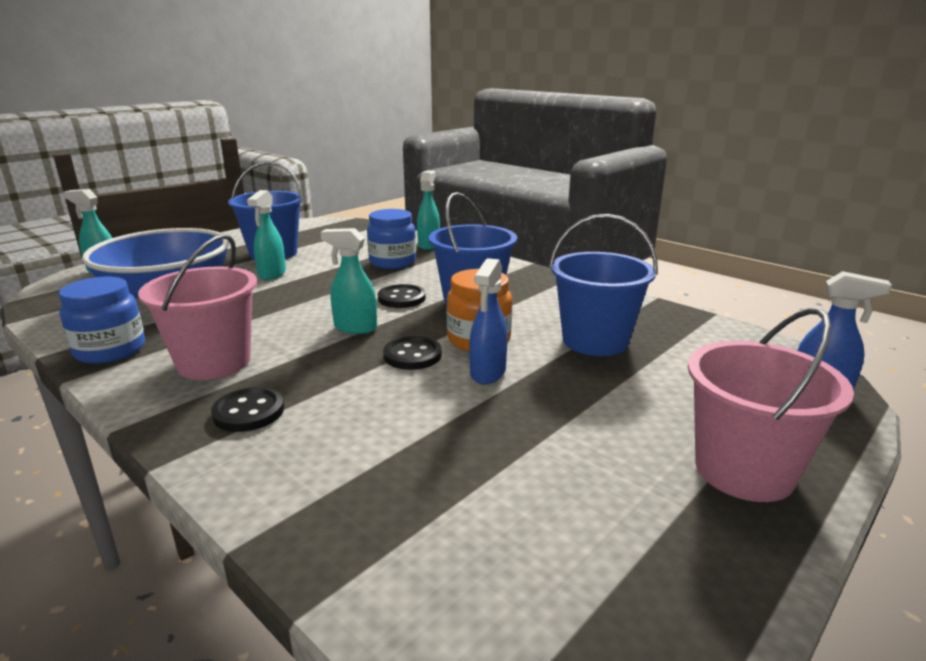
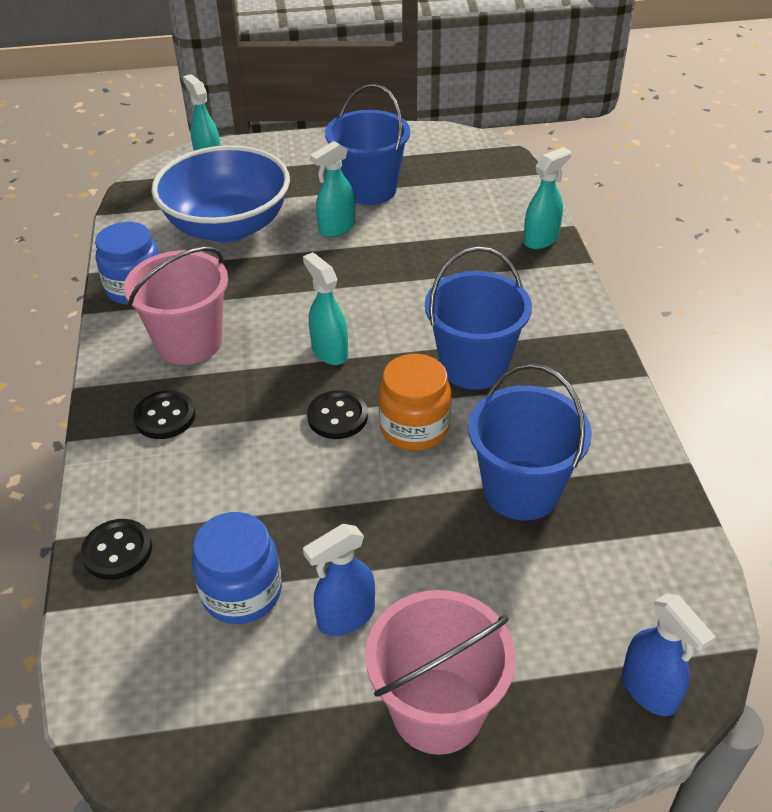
camera: 40 degrees right, 20 degrees up
blue jar [367,209,416,269] -> blue jar moved to [192,512,282,624]
black button [378,284,426,308] -> black button moved to [81,519,152,580]
blue spray bottle [469,258,508,384] -> blue spray bottle moved to [303,524,375,636]

